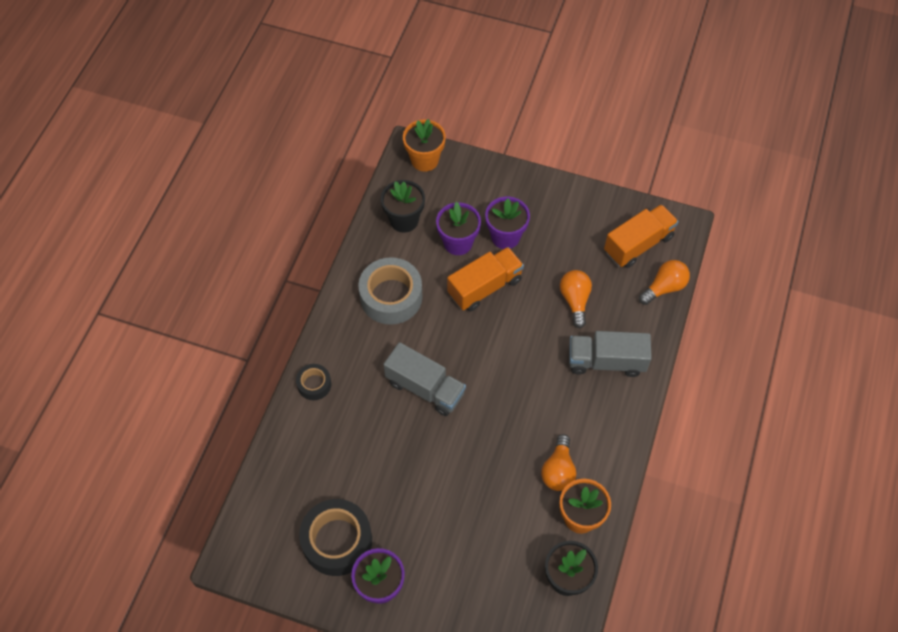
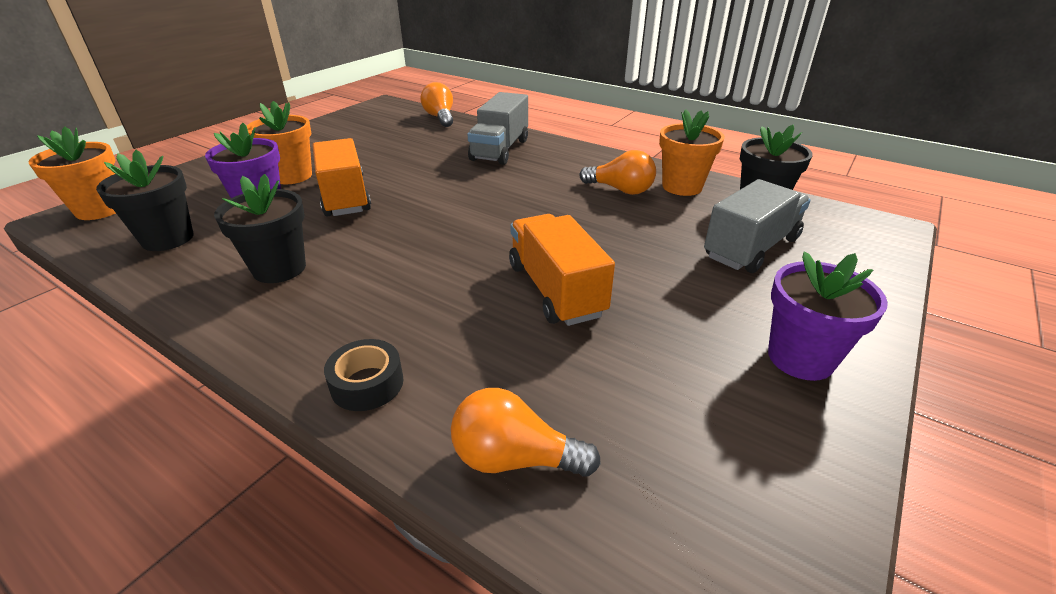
camera: 75 degrees left, 25 degrees down
black tape [299,499,372,576] -> none
grey tape [358,257,423,325] -> black flower pot [214,174,306,283]
grey truck [384,342,466,416] -> grey truck moved to [704,179,811,273]
purple flower pot [485,196,530,249] -> orange flower pot [247,101,312,184]
orange light bulb [560,270,592,328] -> orange light bulb moved to [451,388,601,477]
orange truck [604,204,679,268] -> orange truck moved to [509,214,615,326]

